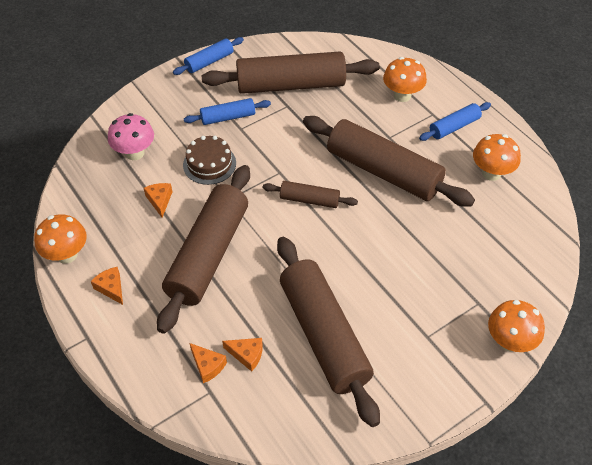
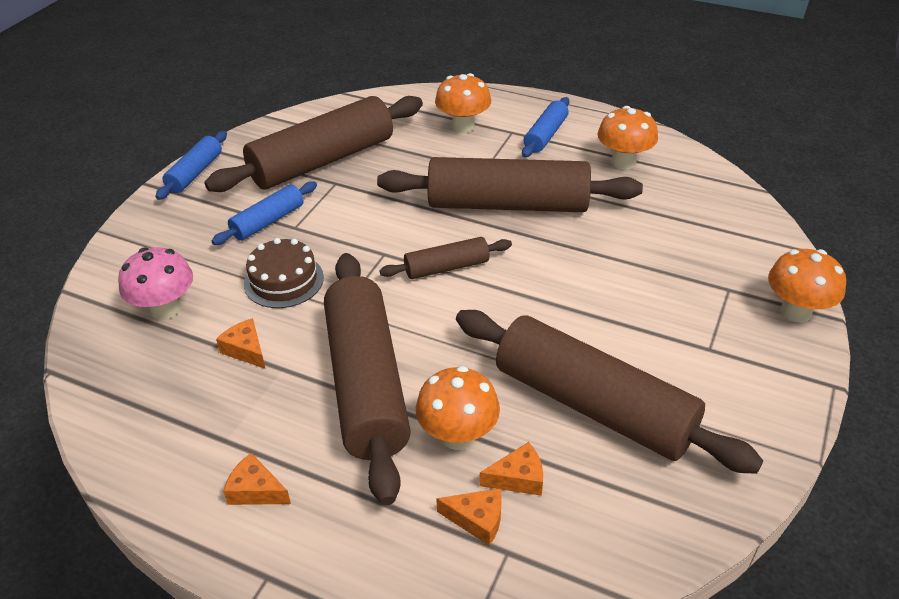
camera: 30 degrees left, 10 degrees down
orange mushroom [34,214,87,264] -> orange mushroom moved to [416,366,500,450]

